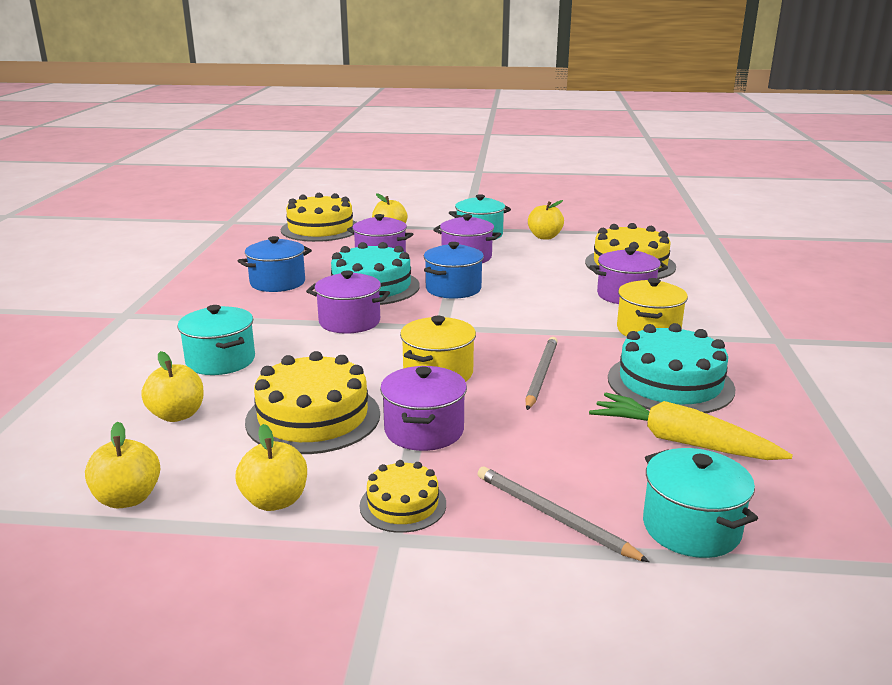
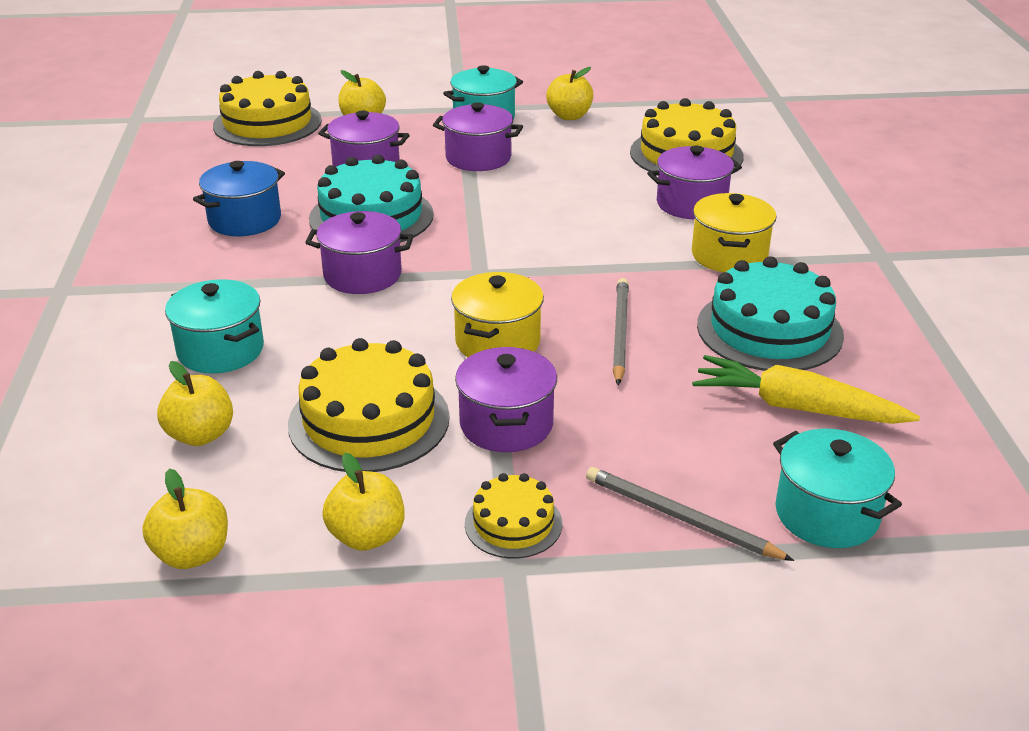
camera: 10 degrees left, 10 degrees up
blue pot [424,242,484,299] -> none

